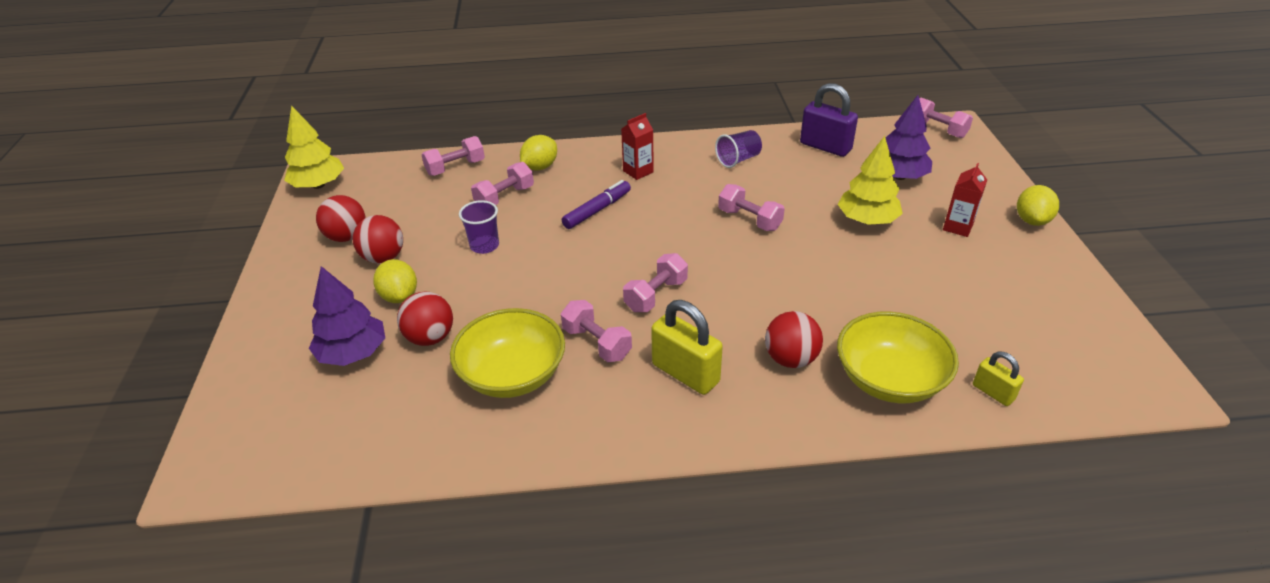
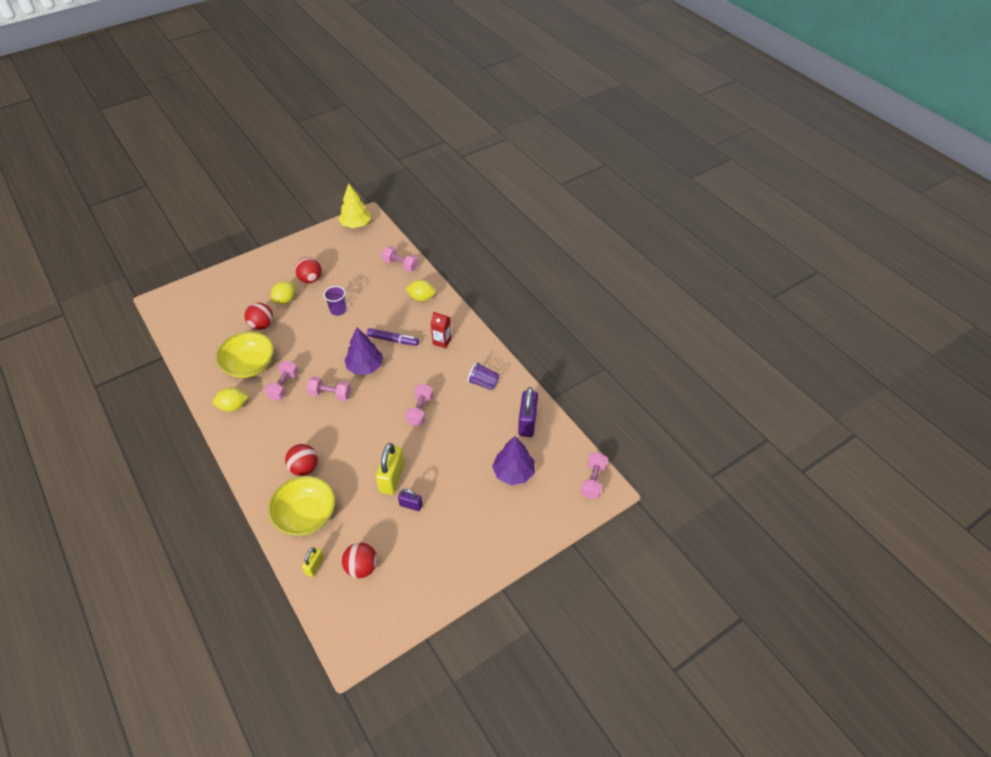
camera: 60 degrees right, 10 degrees up
purple tree [309,266,385,366] -> purple tree moved to [344,328,383,375]
red ball [316,195,365,242] -> red ball moved to [342,542,377,578]
pink dumbbell [471,162,534,205] -> none
yellow padlock [651,300,723,395] -> yellow padlock moved to [376,443,404,495]
yellow tree [838,136,903,225] -> none
red carton [943,163,987,237] -> none
yellow lemon [1017,185,1059,226] -> yellow lemon moved to [213,388,249,412]
none -> purple padlock [398,489,423,511]

